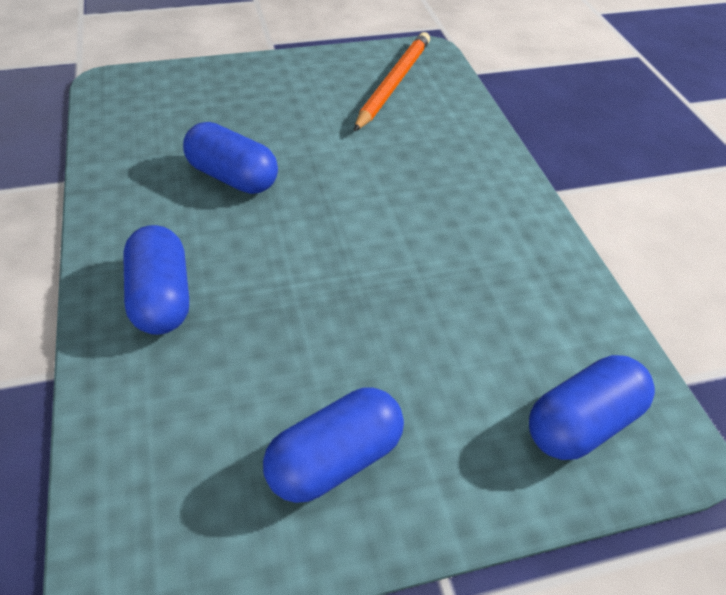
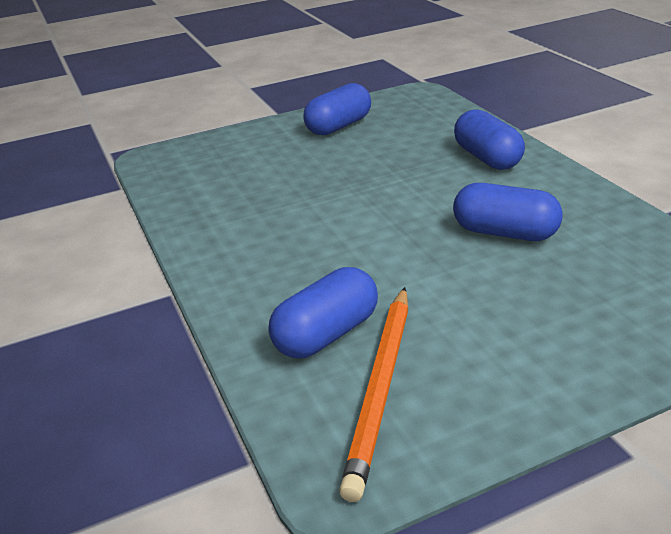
camera: 175 degrees right, 15 degrees down
blue capsule [529,355,655,460] -> blue capsule moved to [268,267,378,358]

